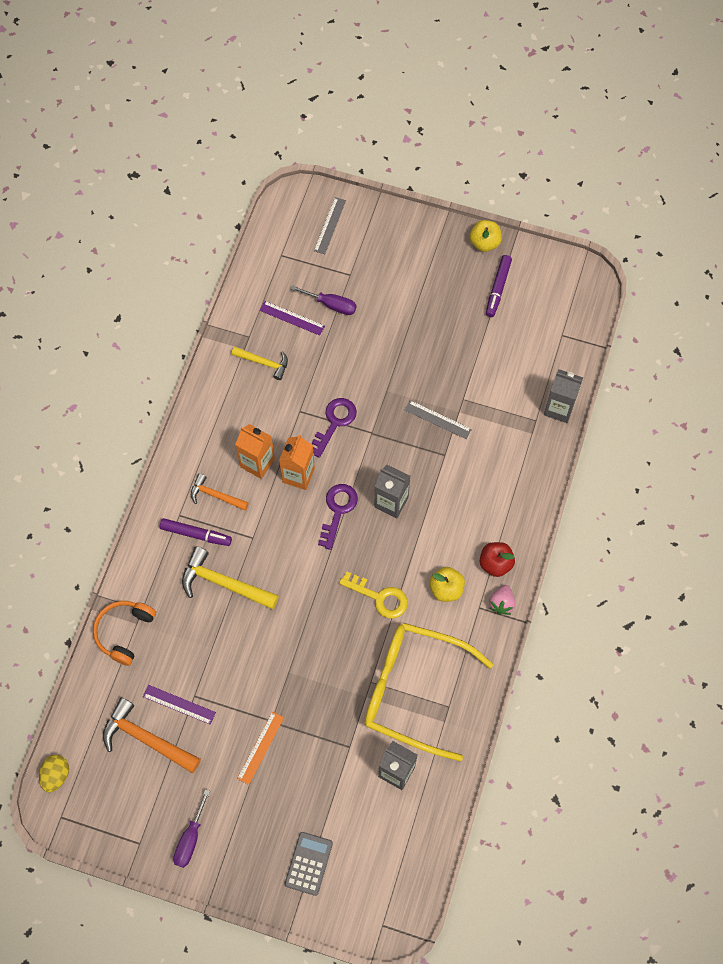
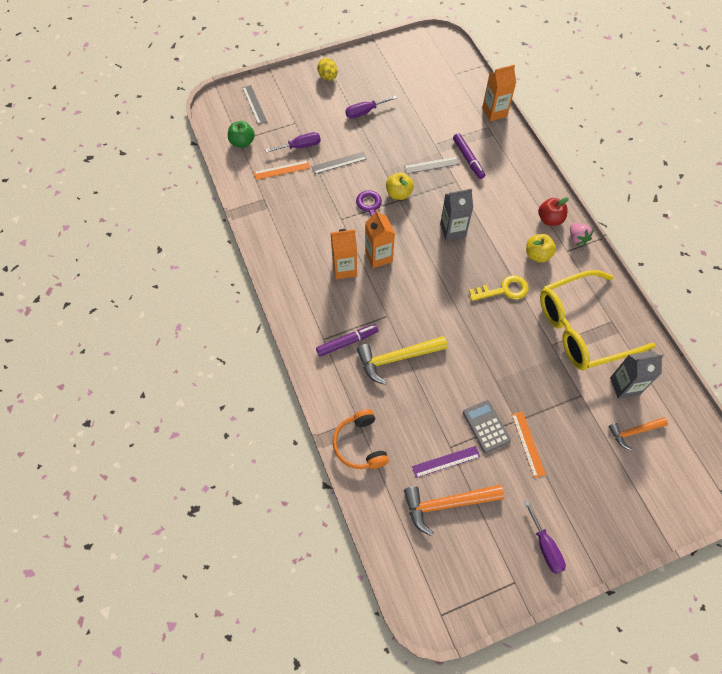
camera: 40 degrees left, 5 degrees down
yellow egg [39,755,69,792] -> yellow egg moved to [317,58,338,81]
orange hammer [191,473,249,511] -> orange hammer moved to [609,417,668,450]
yellow hammer [231,347,288,380] -> none
purple ruler [259,301,325,336] -> orange ruler [254,160,310,180]
grey calculator [285,832,333,896] -> grey calculator moved to [463,400,511,453]
purple key [318,484,358,550] -> none
yellow apple [470,220,502,252] -> yellow apple moved to [386,172,414,200]
purple marker [486,255,512,317] -> purple marker moved to [453,133,485,179]
grey carton [544,369,583,423] -> orange carton [482,65,516,121]
none -> green apple [228,121,255,148]
none -> grey ruler [312,152,367,174]
none -> purple screwdriver [345,96,397,119]

